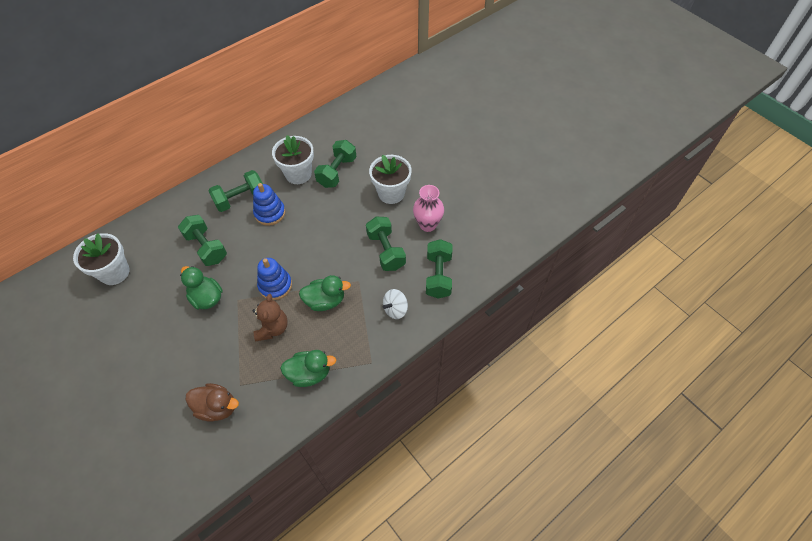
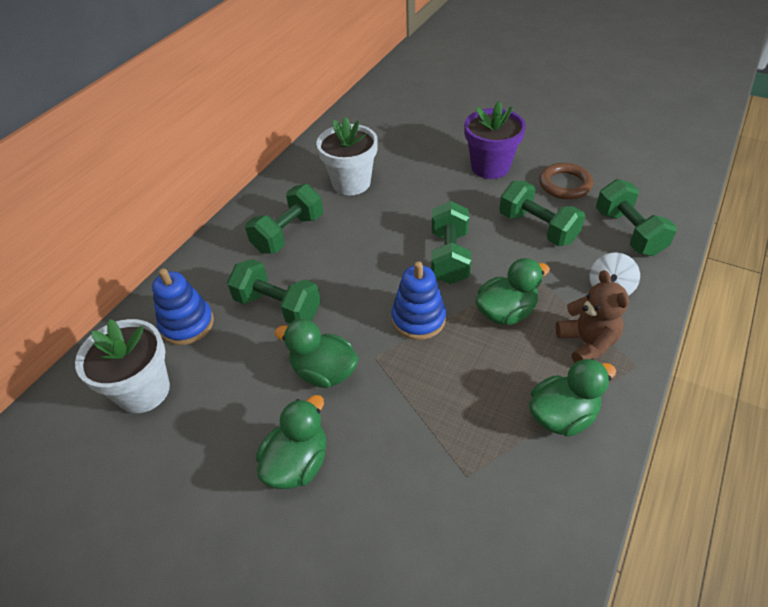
camera: 20 degrees left, 10 degrees down
brown duck [186,383,239,422] -> none
blue stacking toy [253,183,285,226] -> blue stacking toy moved to [152,268,214,345]
brown teddy bear [253,294,288,341] -> brown teddy bear moved to [556,270,629,363]
green dumbbell [314,140,356,188] -> green dumbbell moved to [431,201,471,284]
white flower pot [369,155,412,204] -> purple flower pot [465,101,526,179]
pink vase [413,185,444,232] -> brown ring [539,163,593,199]
none -> green duck [256,395,326,489]

